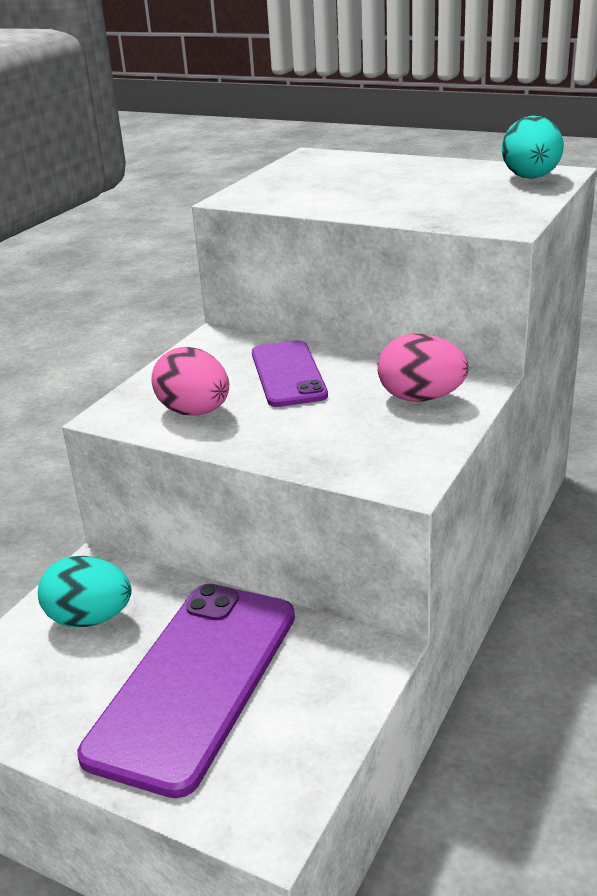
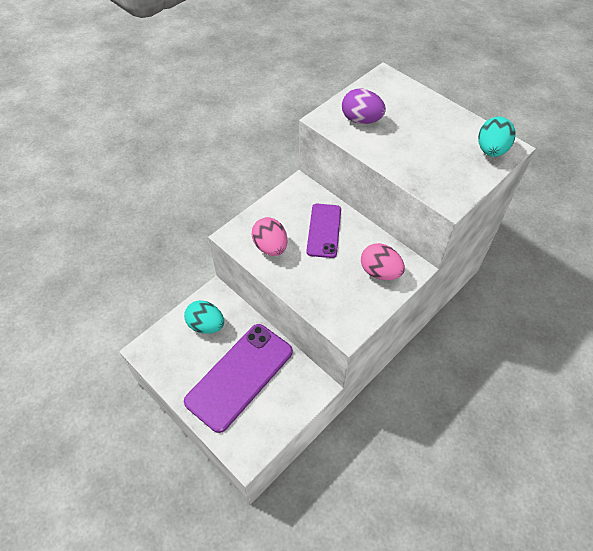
camera: 15 degrees right, 25 degrees up
none -> purple egg [342,89,386,124]

